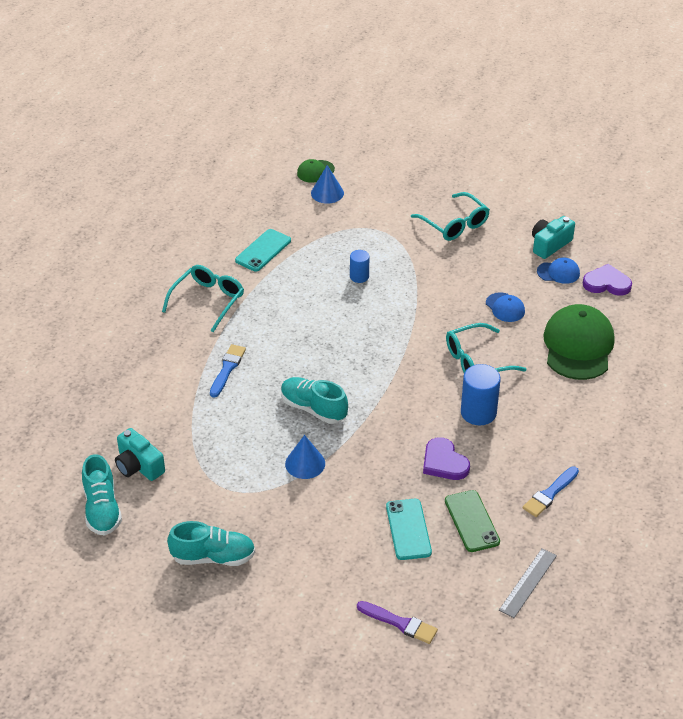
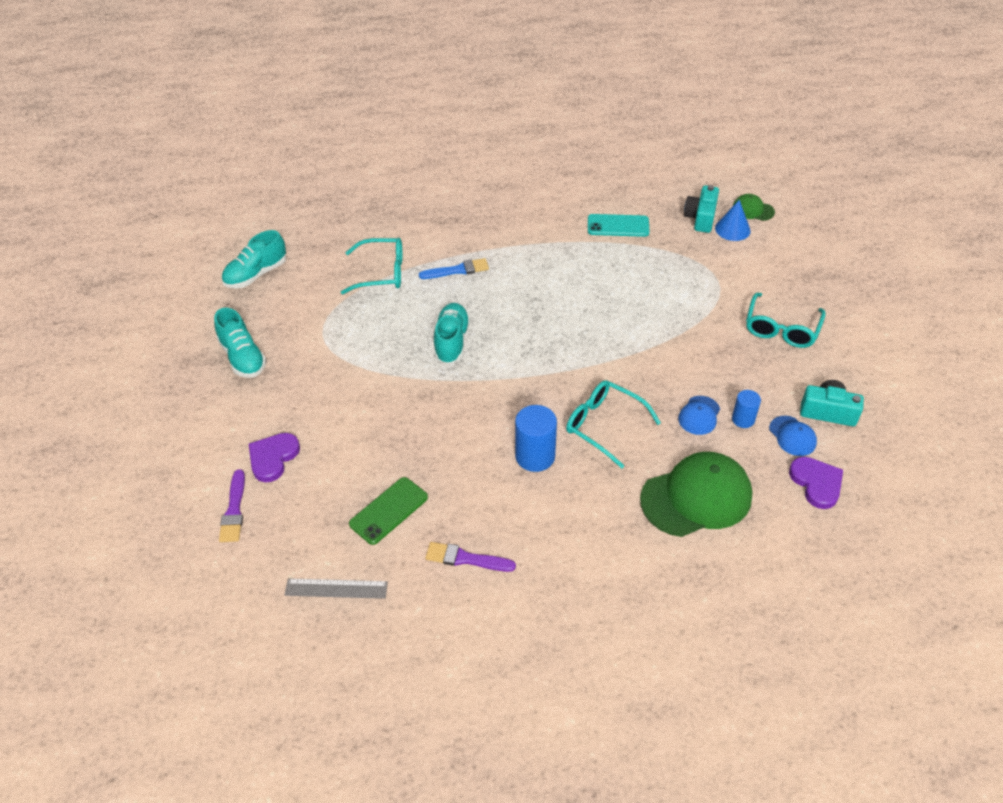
camera: 60 degrees right, 5 degrees up
turquoise camera [115,428,165,481] -> turquoise camera moved to [684,185,719,233]
turquoise glasses [162,265,244,332] -> turquoise glasses moved to [341,238,402,294]
blue cone [285,435,325,479] -> none
blue cylinder [350,250,369,283] -> blue cylinder moved to [732,390,761,428]
turquoise phone [386,499,432,560] -> none
purple heart [423,437,470,480] -> purple heart moved to [249,433,300,482]
blue brush [523,467,579,517] -> purple brush [425,542,516,572]

